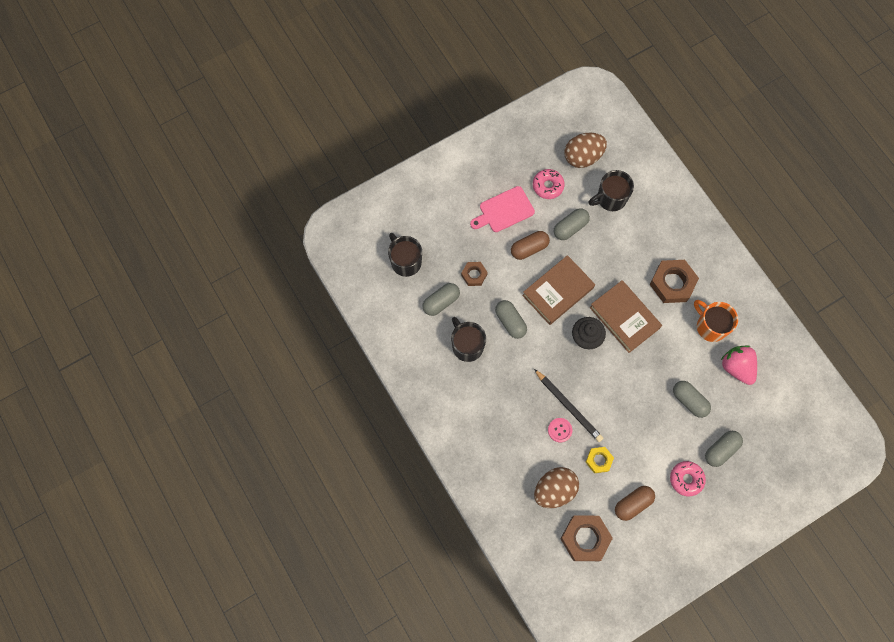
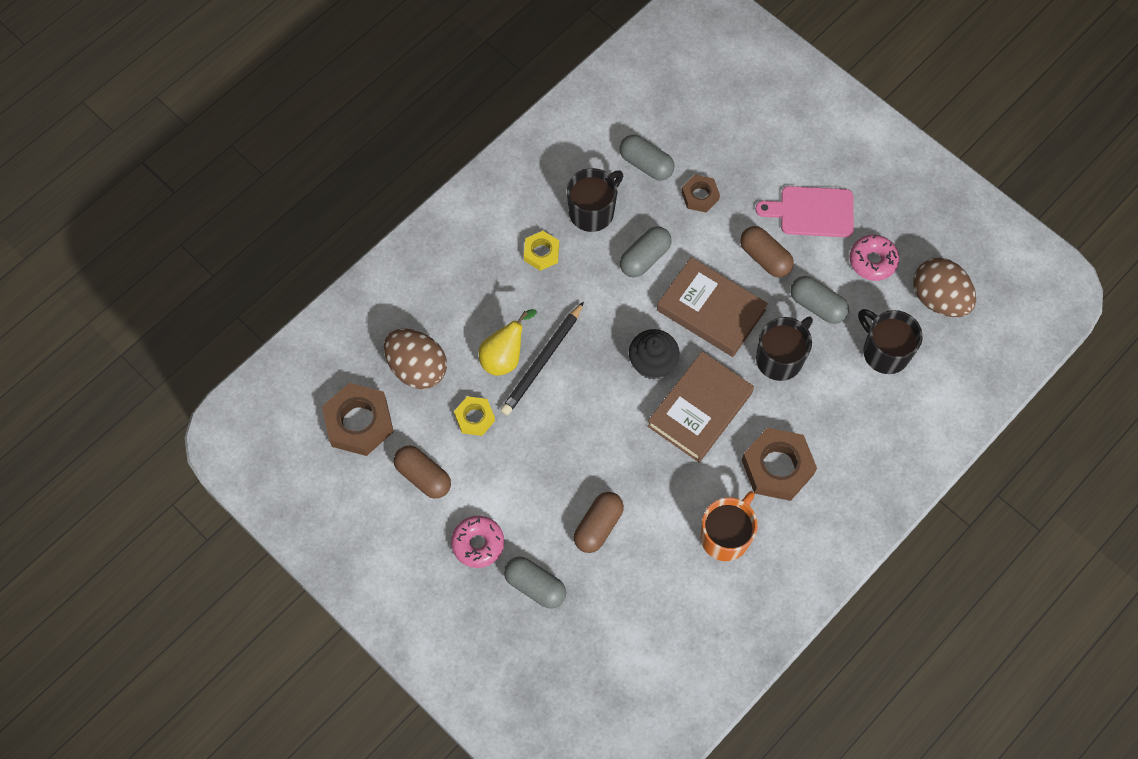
camera: 75 degrees right, 5 degrees down
black mug [388,233,422,277] -> black mug moved to [756,317,813,381]
pink cutting board [470,186,535,232] -> pink cutting board turned 45 degrees counterclockwise [755,186,854,237]
pink button [548,418,572,442] -> yellow pear [479,309,537,376]
grey capsule [673,381,711,418] -> brown capsule [574,492,624,553]
pink strawberry [721,345,757,385] -> none
none -> yellow nut [524,231,559,271]

